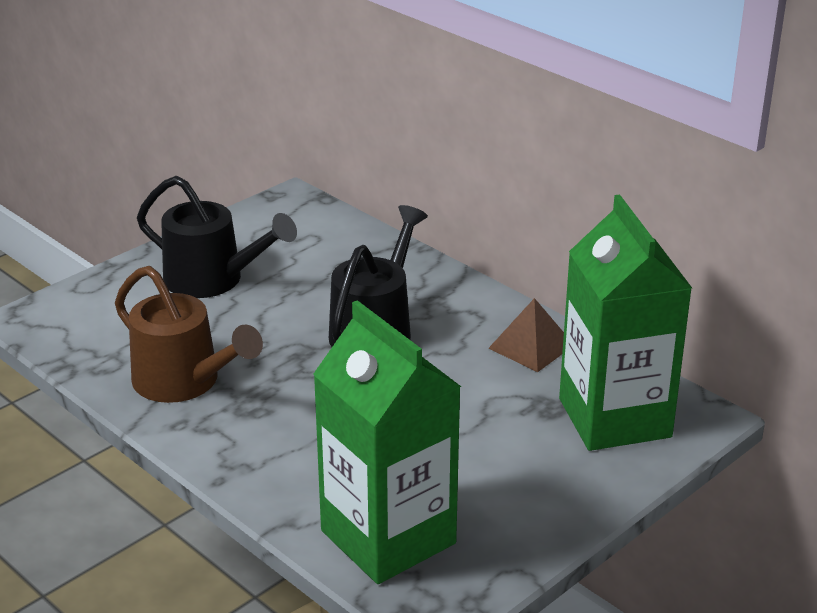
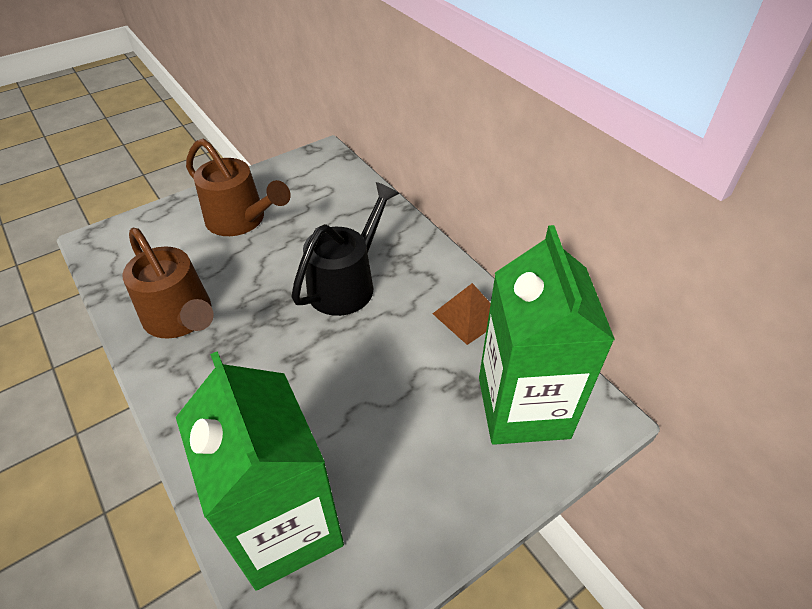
camera: 10 degrees right, 15 degrees up
black watering can [137,176,297,298] -> brown watering can [186,139,291,236]

